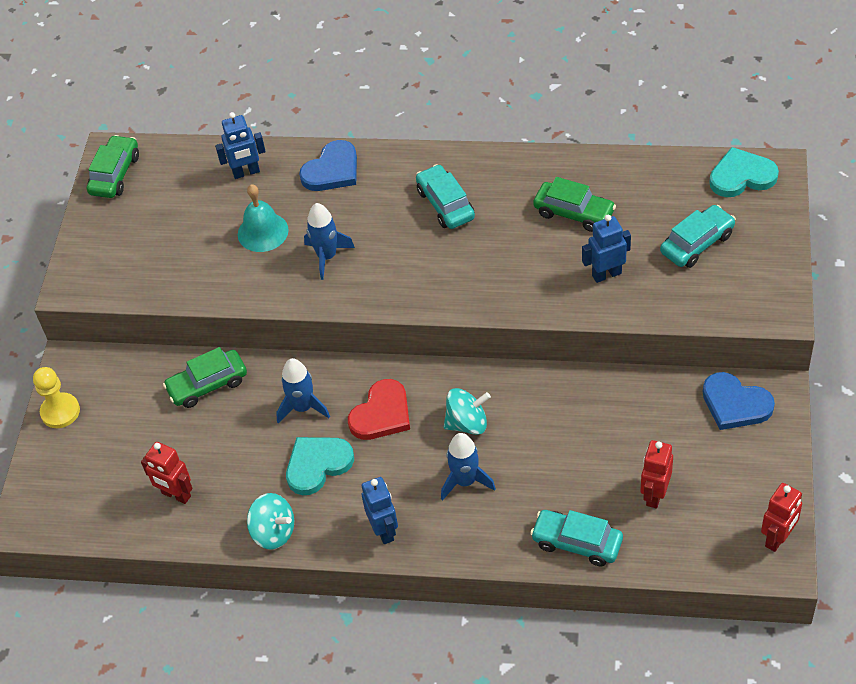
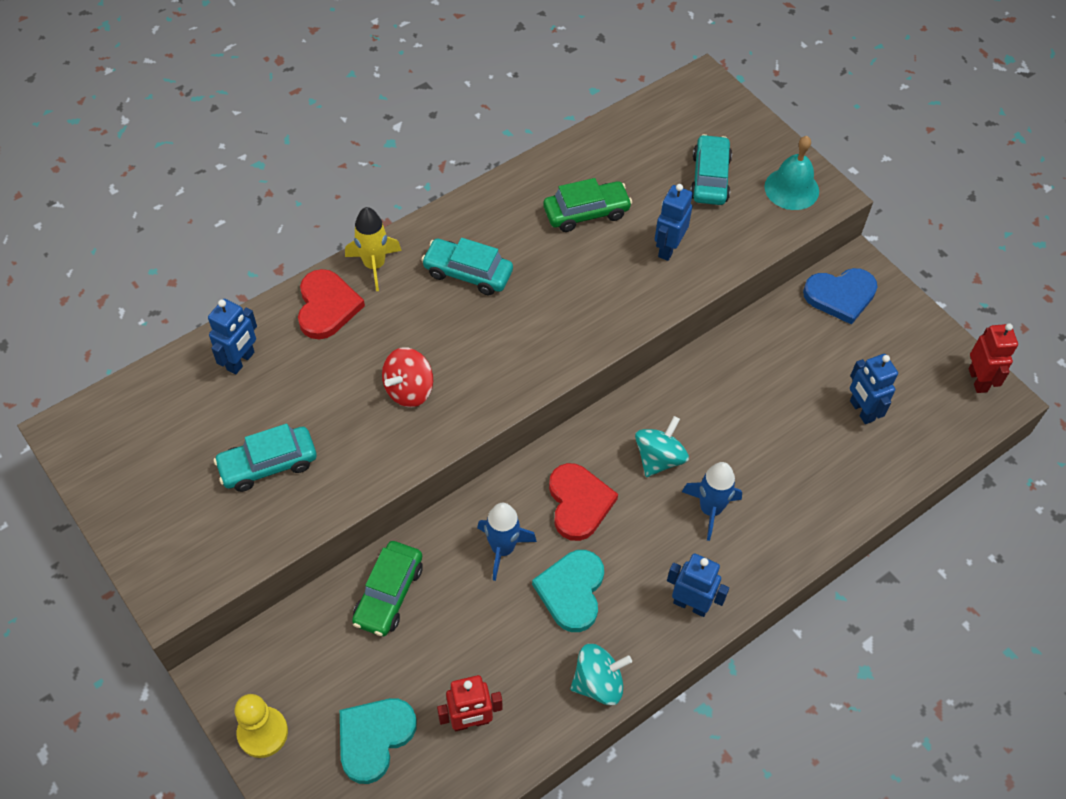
camera: 50 degrees left, 5 degrees up
green car [87,135,139,198] -> none
turquoise bell [238,184,289,252] -> turquoise bell moved to [764,136,819,210]
blue heart [299,140,357,191] -> red heart [298,269,365,339]
blue rocket [304,203,355,280] -> red spinning top [382,347,433,407]
turquoise car [530,510,623,566] -> turquoise car moved to [214,424,317,492]
red robot [641,440,673,508] -> blue robot [850,354,898,424]
turquoise heart [709,147,779,197] -> turquoise heart moved to [340,698,417,784]
none -> yellow rocket [345,207,402,291]

